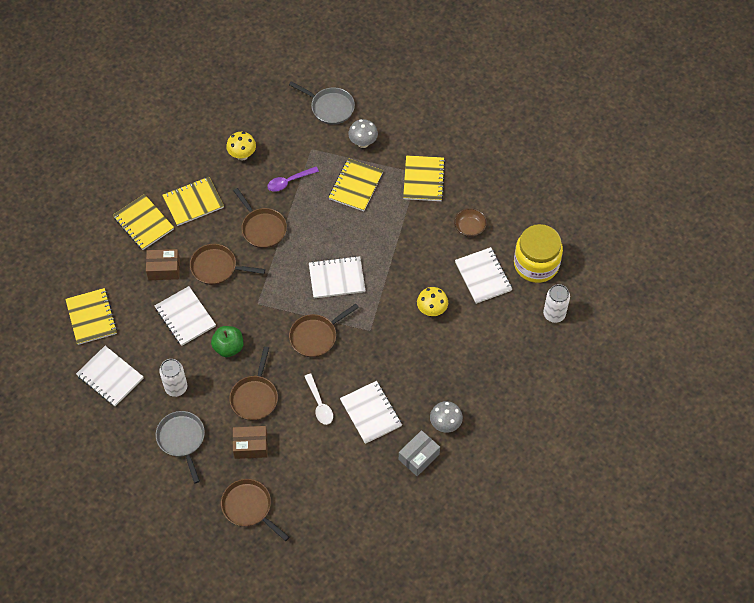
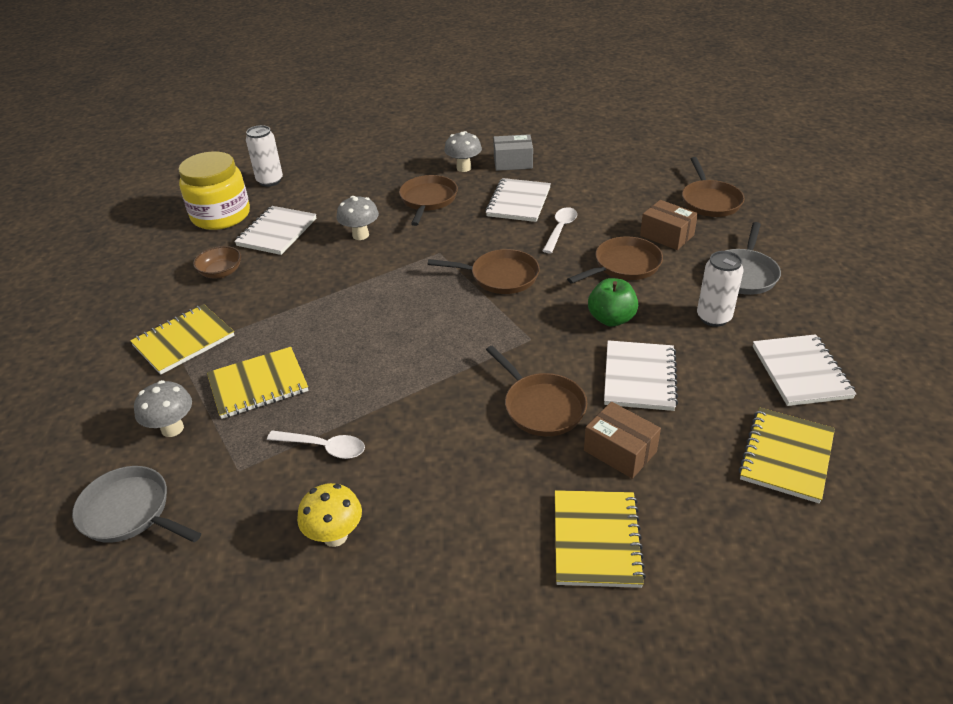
camera: 135 degrees left, 20 degrees down
yellow notebook [162,177,224,226] -> none
brown pan [233,188,287,248] -> brown pan moved to [399,175,458,226]
purple spoon [267,167,319,192] -> white spoon [267,431,365,459]
grey pan [289,81,355,125] -> grey pan turned 45 degrees counterclockwise [72,466,201,543]
white notebook [309,256,366,298] -> none
yellow mushroom [417,287,448,316] -> grey mushroom [337,196,379,240]

